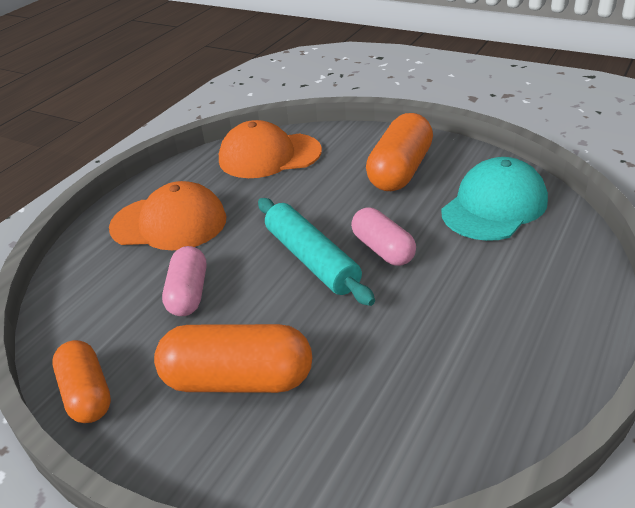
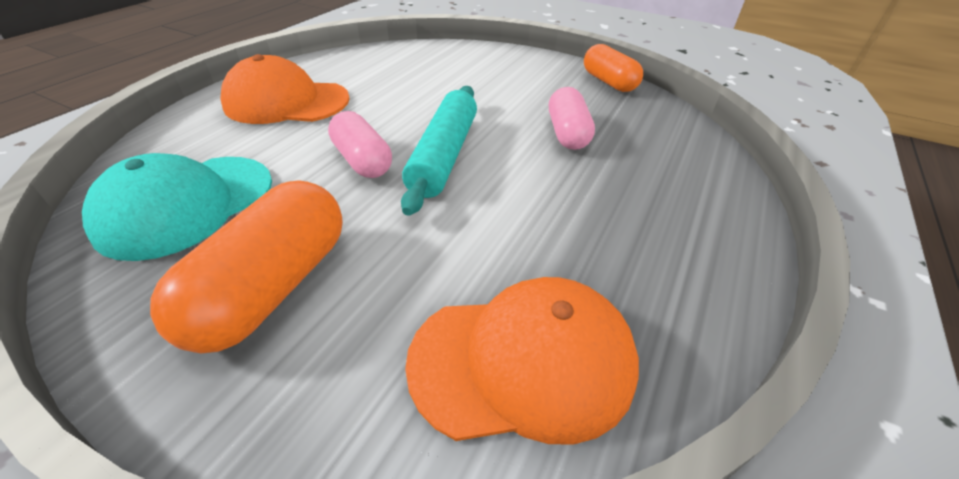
camera: 175 degrees right, 5 degrees up
orange cap [109,181,227,250] -> orange cap moved to [220,54,350,124]
orange capsule [154,324,312,393] -> none
turquoise rolling pin [258,198,375,306] -> turquoise rolling pin turned 45 degrees clockwise [401,86,477,216]

